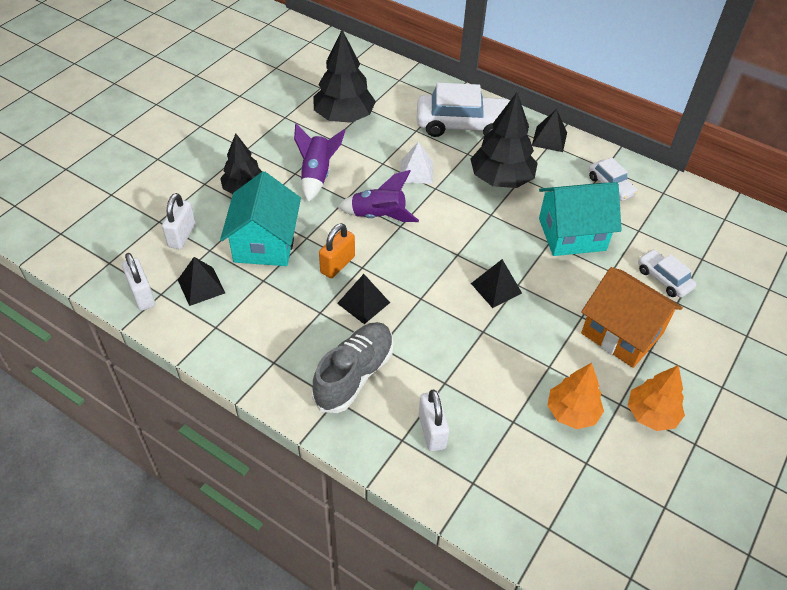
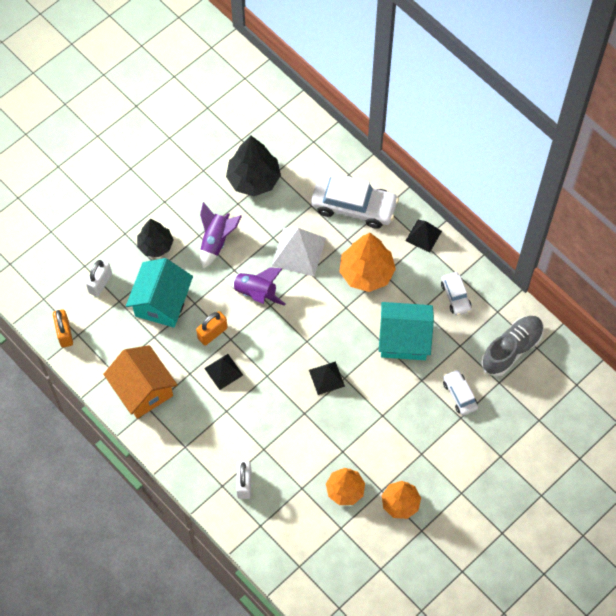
camera: 15 degrees right, 15 degrees up
white padlock [122,253,155,311] -> orange padlock [53,309,73,348]
black pyramid [178,257,225,306] -> none
grey shoe [312,322,394,413] -> grey shoe moved to [481,316,543,377]
white pyramid [400,142,433,184] -> white pyramid [272,228,326,277], size x1.61
black tree [470,93,538,188] -> orange tree [339,233,396,292]
orange house [581,267,683,368] -> orange house moved to [103,345,177,419]

